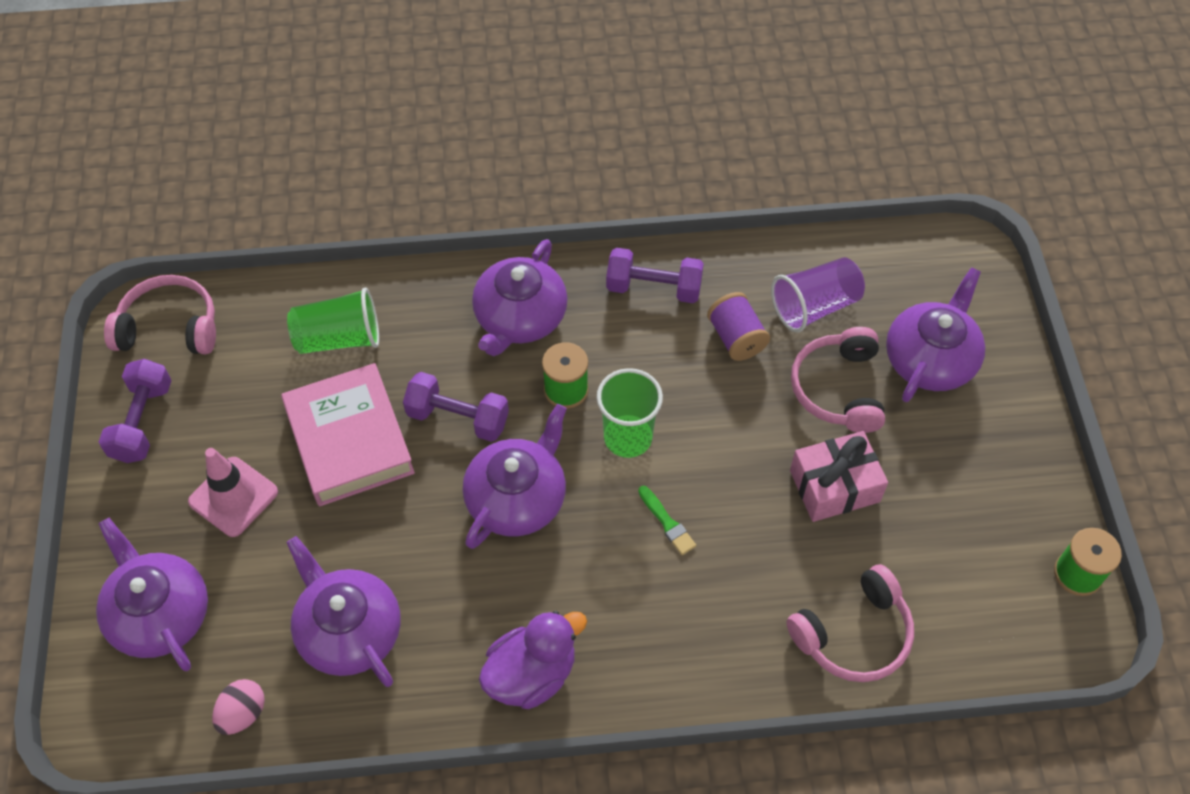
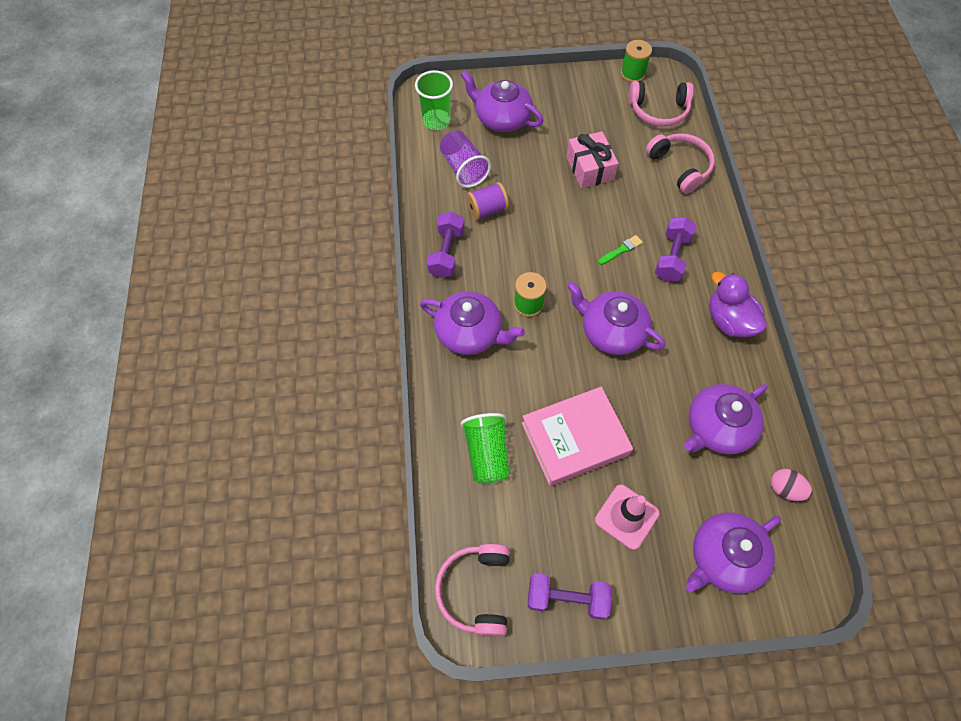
camera: 90 degrees left, 5 degrees up
purple dumbbell [403,372,509,442] -> purple dumbbell moved to [655,217,697,281]
green cup [597,368,663,458] -> green cup moved to [415,70,453,130]
pink headphones [791,327,885,433] -> pink headphones moved to [629,81,694,127]

